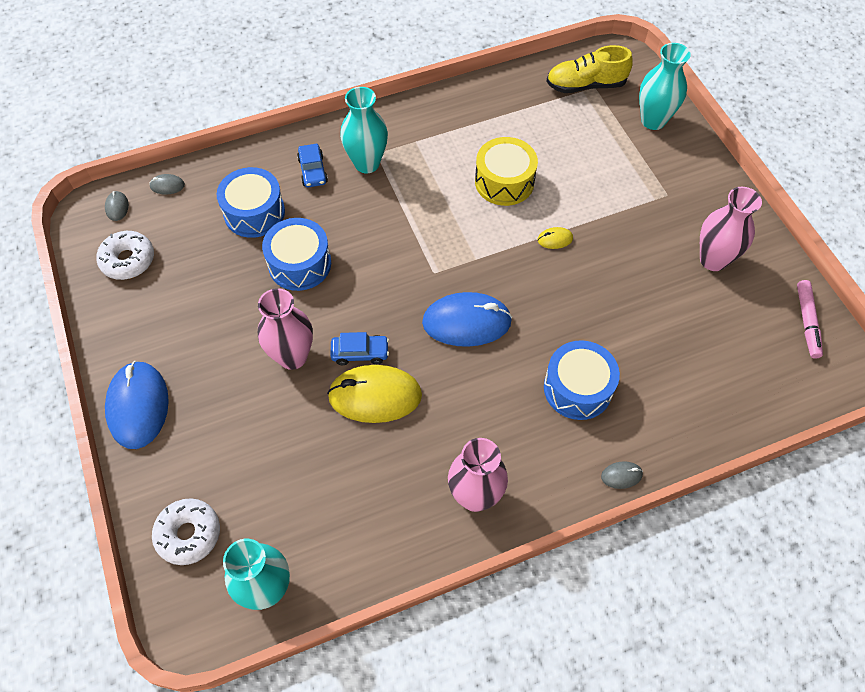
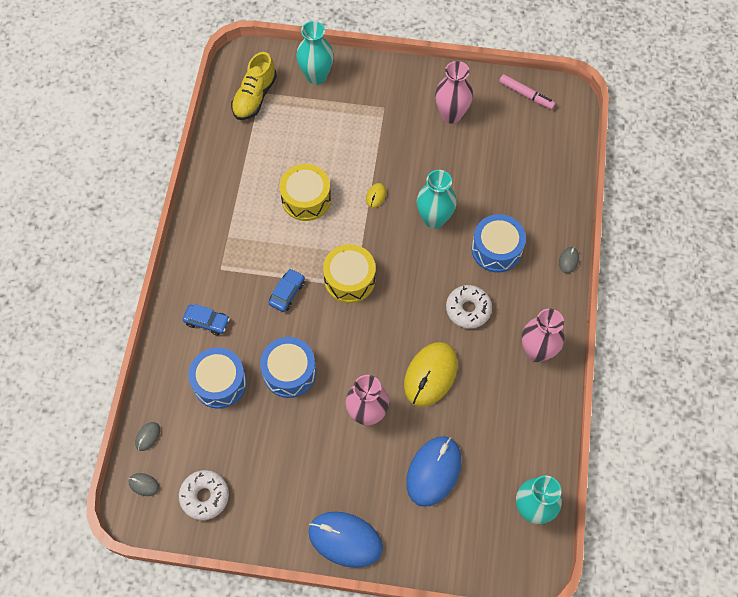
camera: 60 degrees left, 5 degrees up
white donut [152,498,220,565] -> white donut moved to [446,285,492,329]
blue car [330,332,389,365] -> blue car moved to [268,269,305,312]
turquoise vase [340,87,388,173] -> turquoise vase moved to [417,170,457,229]
blue mouse [422,292,512,347] -> blue mouse moved to [406,436,462,507]
none -> yellow drum [323,244,376,303]

